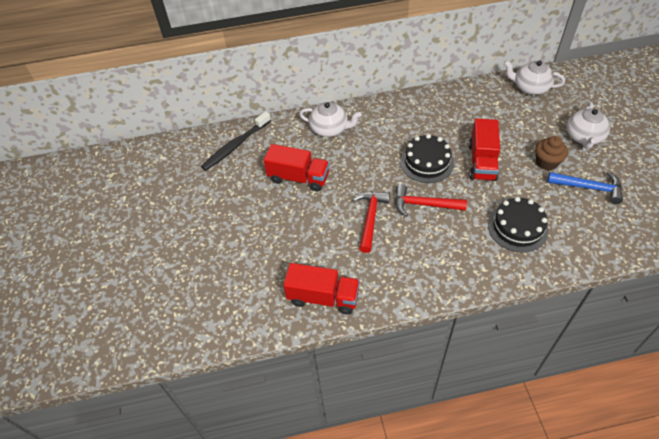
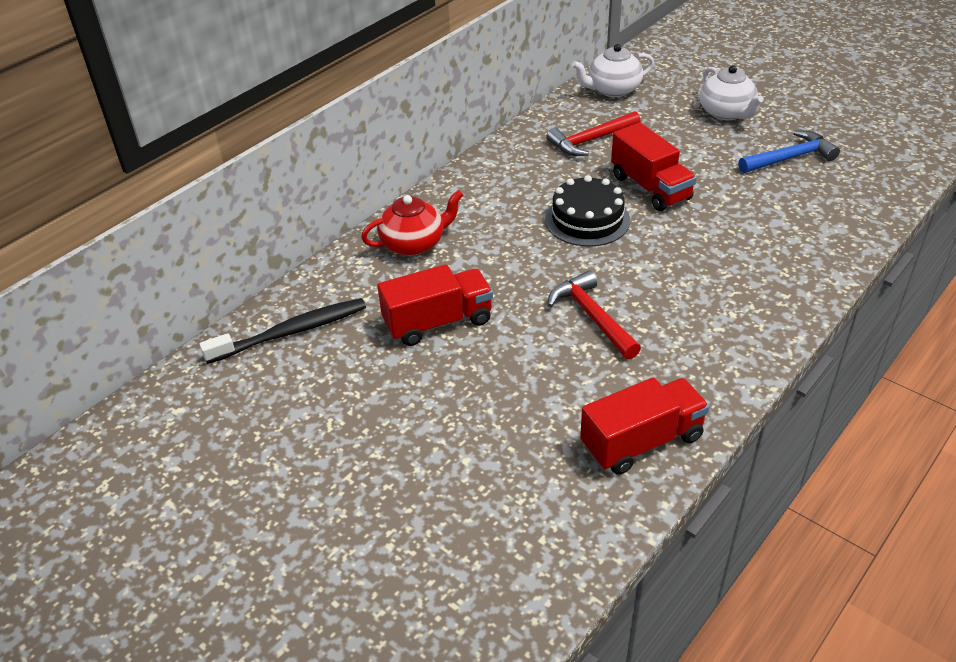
camera: 40 degrees left, 10 degrees down
black toothbrush [201,111,271,171] -> black toothbrush turned 120 degrees counterclockwise [199,298,366,364]
white teapot [299,102,362,137] -> red teapot [361,190,463,256]
red hammer [395,184,467,217] -> red hammer moved to [546,111,641,156]
black cake [488,197,549,253] -> none
brown cupcake [535,136,568,171] -> none

